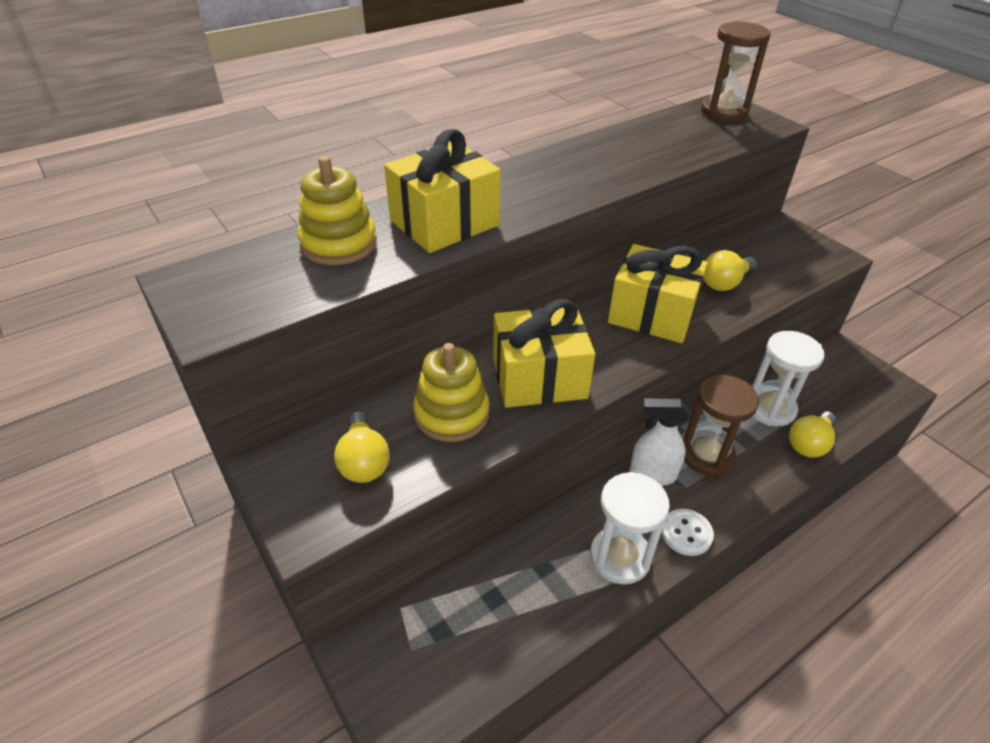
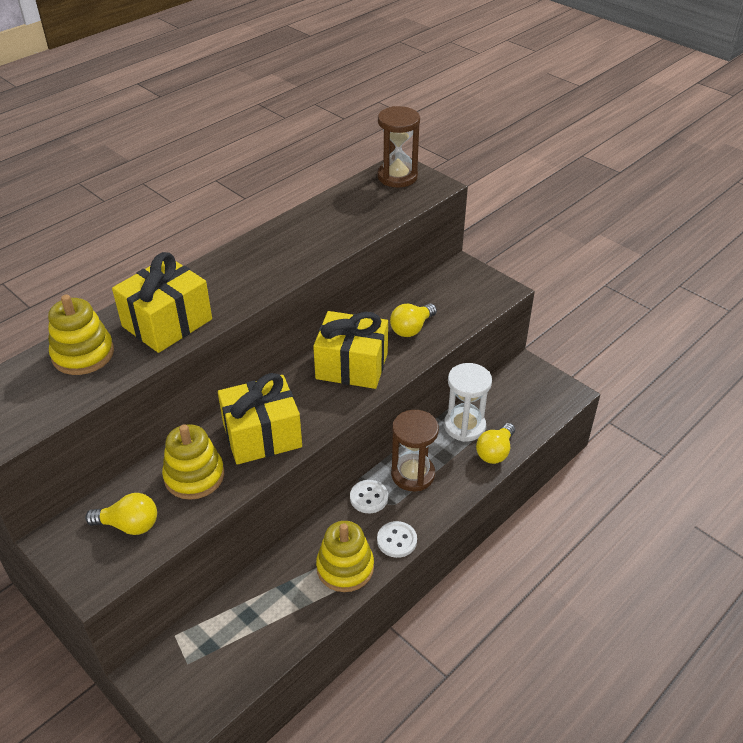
camera: 10 degrees left, 0 degrees up
yellow light bulb [334,412,390,483] -> yellow light bulb turned 60 degrees counterclockwise [85,493,157,535]
white hourglass [590,472,670,584] -> yellow stacking toy [316,521,374,592]
white spray bottle [630,398,690,486] -> white button [350,480,388,513]

